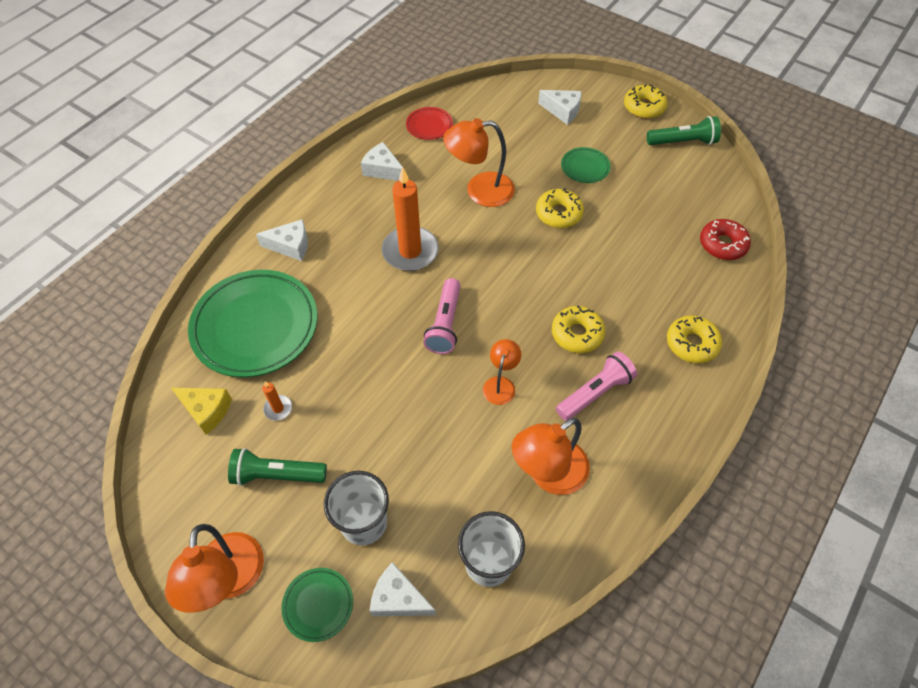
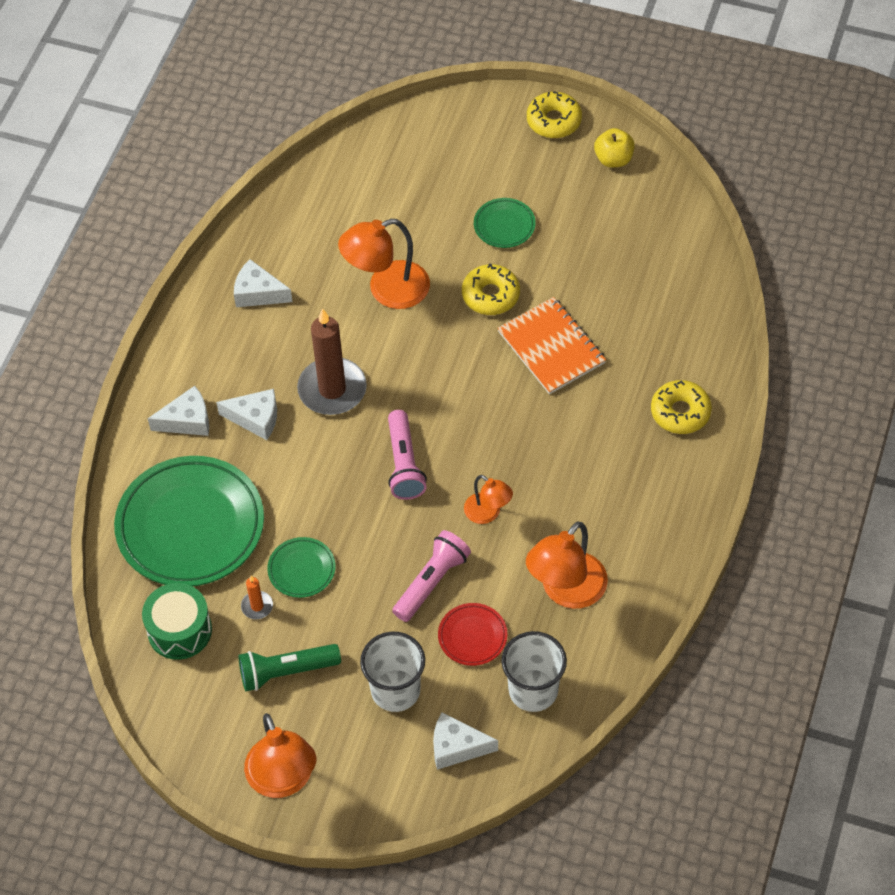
camera: 15 degrees left, 0 degrees up
yellow cheese [171,388,232,435] -> green drum [142,583,212,660]
green plate [282,568,353,642] -> green plate moved to [267,537,336,598]
orange candle [382,167,439,271] -> brown candle [297,308,367,415]
red plate [406,107,453,140] -> red plate moved to [438,603,507,666]
orange lamp [483,339,521,405] -> orange lamp turned 135 degrees clockwise [464,475,513,524]
white cheese [538,90,582,125] -> white cheese moved to [216,389,277,440]
yellow donut [552,305,605,353] -> none
pink flashlight [556,351,637,421] -> pink flashlight moved to [392,530,471,622]
green flashlight [647,116,721,145] -> yellow apple [594,128,635,168]
red donut [700,219,751,260] -> none
none -> orange notebook [498,297,606,394]

